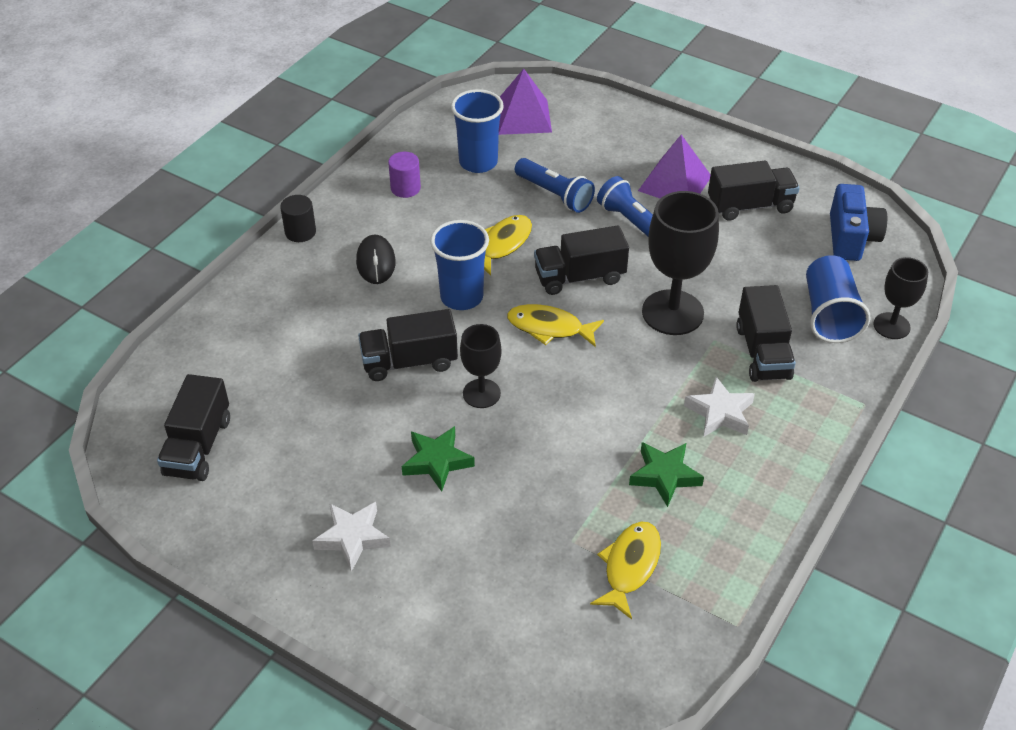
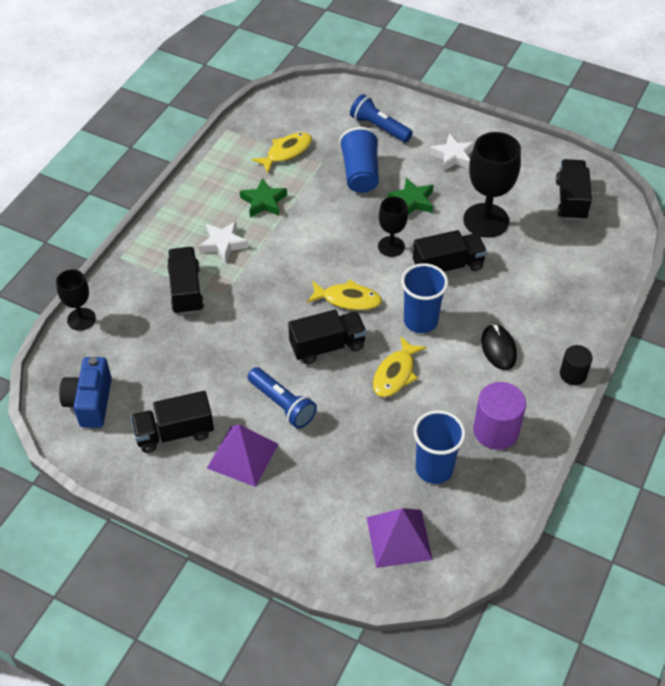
camera: 175 degrees right, 5 degrees up
purple cylinder [388,152,421,198] -> purple cylinder [473,382,526,450], size x1.63
blue flashlight [515,158,595,213] -> blue flashlight moved to [350,94,413,143]
yellow fish [590,522,661,619] -> yellow fish turned 150 degrees counterclockwise [252,132,312,173]
black goblet [642,191,719,335] -> black goblet moved to [463,132,521,238]
blue cup [806,255,870,343] -> blue cup moved to [339,127,379,193]

